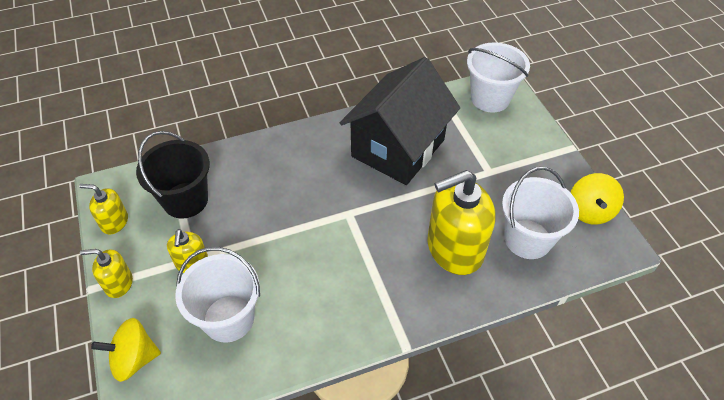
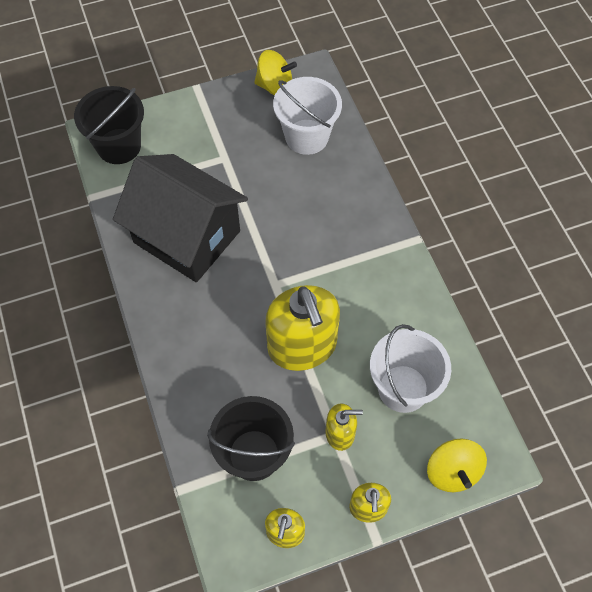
camera: 90 degrees left, 10 degrees up
yellow soap dispenser [427,170,496,275] -> yellow soap dispenser moved to [265,285,340,371]
white bucket [467,42,530,113] -> black bucket [74,86,144,164]

